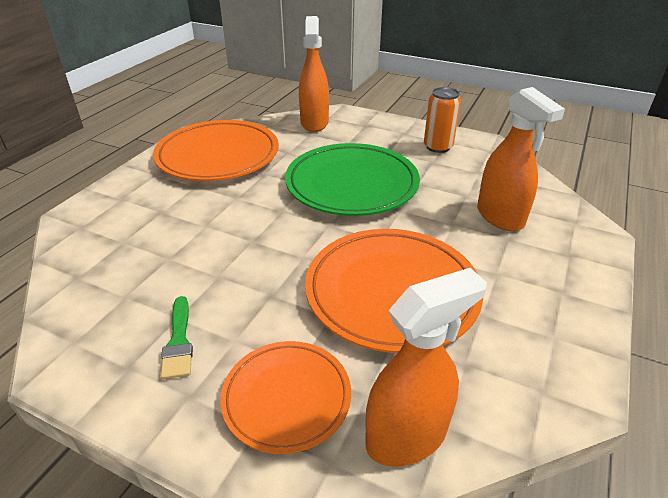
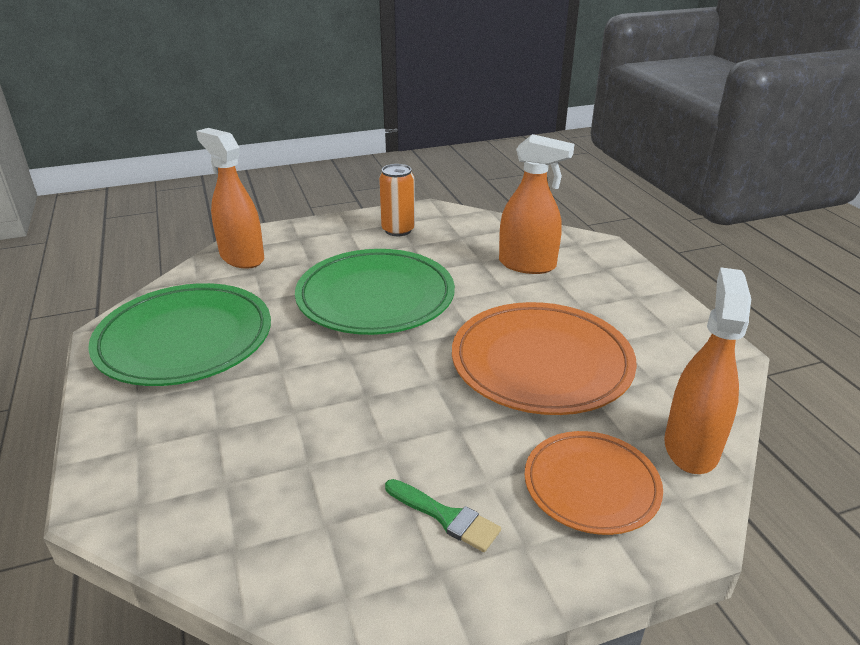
camera: 45 degrees left, 5 degrees down
orange plate [153,120,279,181] -> green plate [88,283,271,386]

